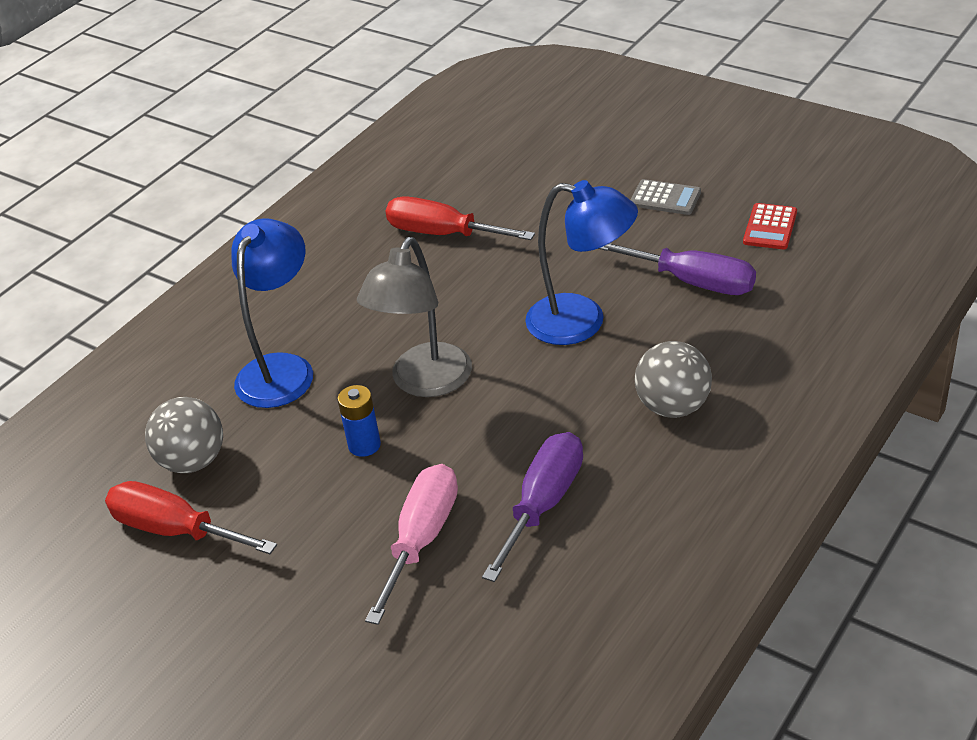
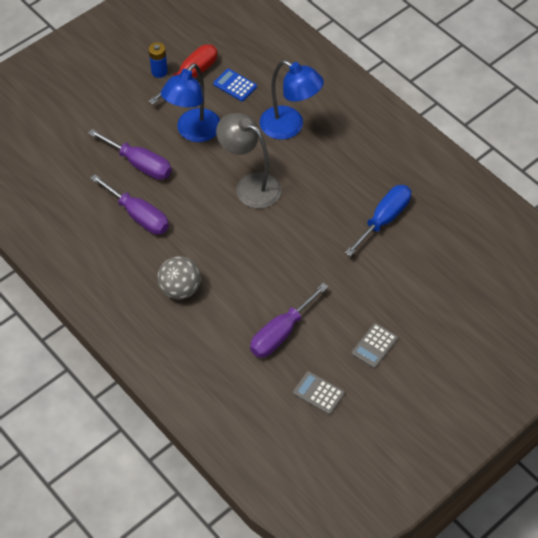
camera: 100 degrees right, 15 degrees up
grey ball [145,397,223,473] -> blue calculator [213,69,257,101]
blue battery [338,385,381,457] -> blue battery moved to [149,42,168,78]
pink screwdriver [365,464,458,625] -> purple screwdriver [88,129,172,180]
red screwdriver [386,196,535,240] -> blue screwdriver [345,185,411,257]
blue lamp [525,180,638,345] -> blue lamp moved to [161,63,220,142]
red calculator [743,203,797,250] -> grey calculator [293,371,345,415]

